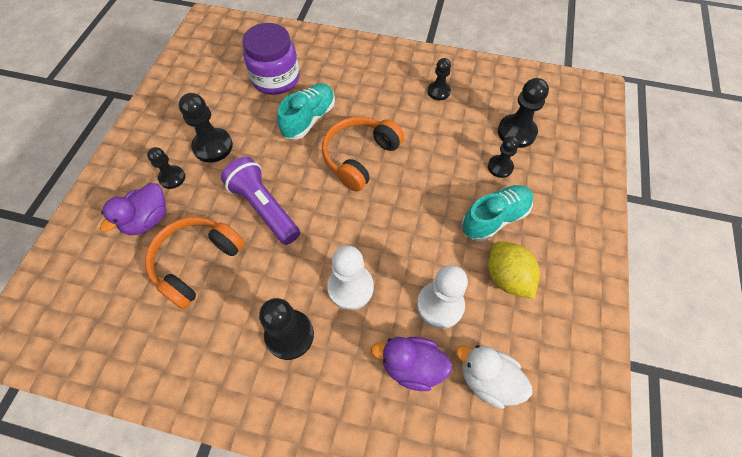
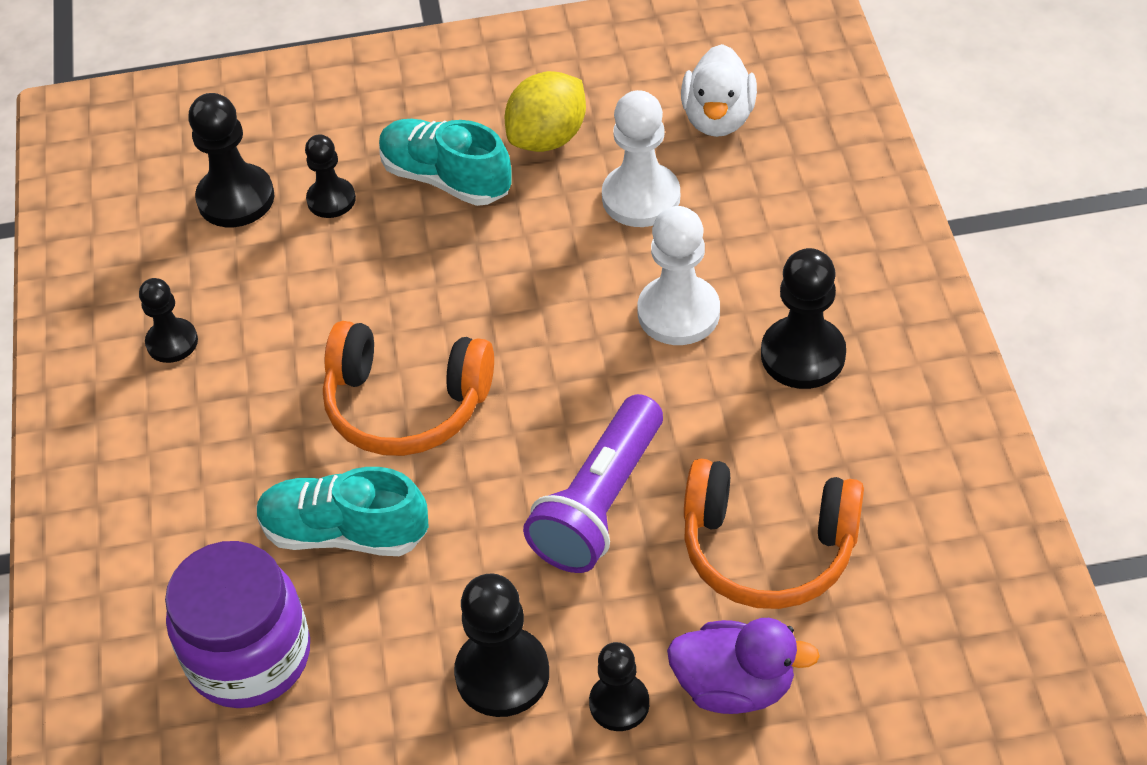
camera: 110 degrees left, 10 degrees down
purple duck [371,337,452,391] -> none

